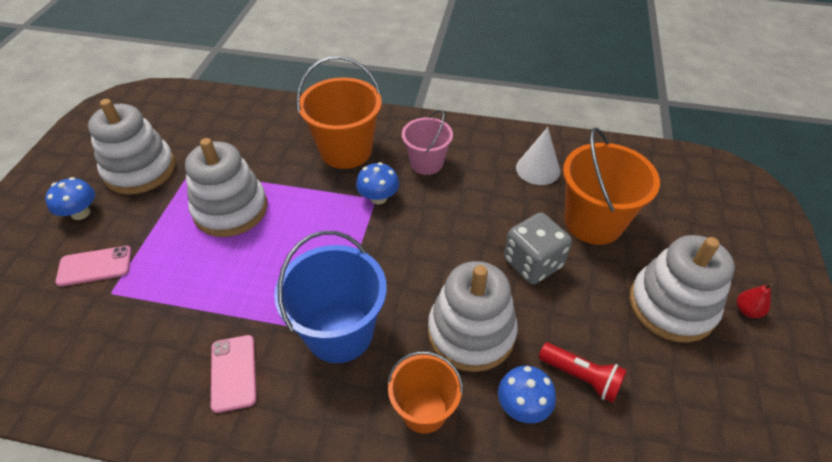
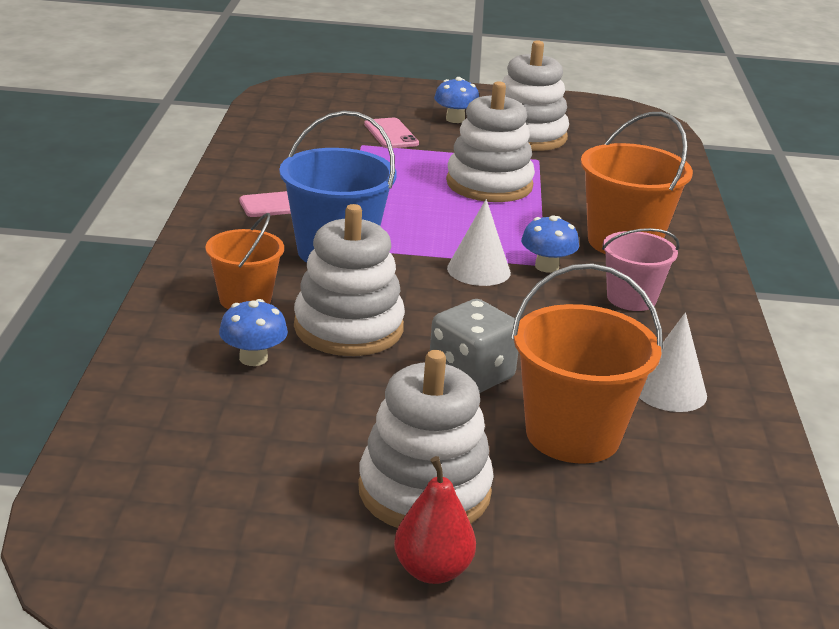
camera: 80 degrees right, 20 degrees down
red flashlight [539,343,627,403] -> none
red pear [737,283,773,318] -> red pear [394,456,476,584], size x1.62
none -> white cone [447,199,511,286]

